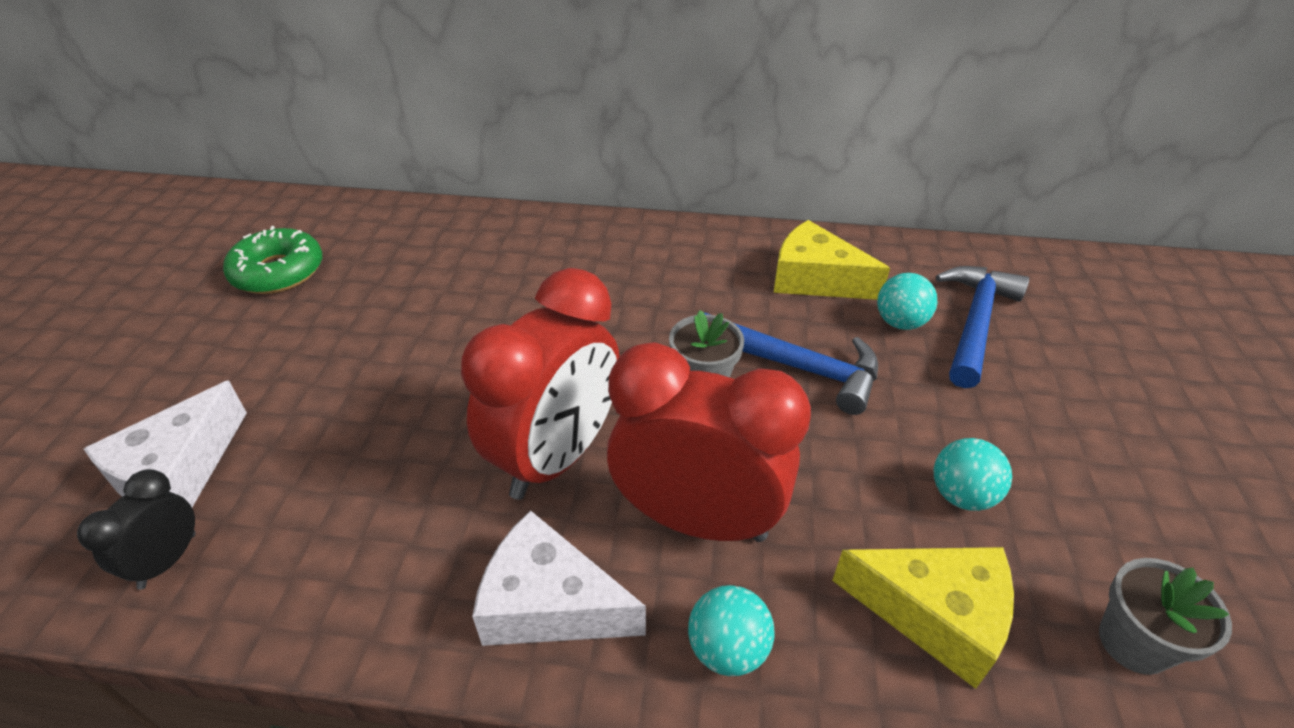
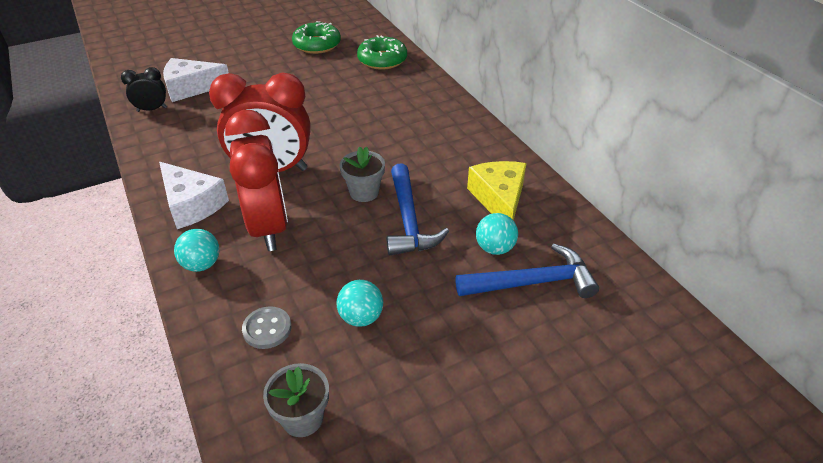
camera: 55 degrees right, 0 degrees up
white cheese [472,510,646,646] -> white cheese turned 150 degrees clockwise [159,162,229,229]
yellow cheese [832,547,1014,689] -> grey button [242,306,291,349]
none -> green donut [357,35,407,70]

